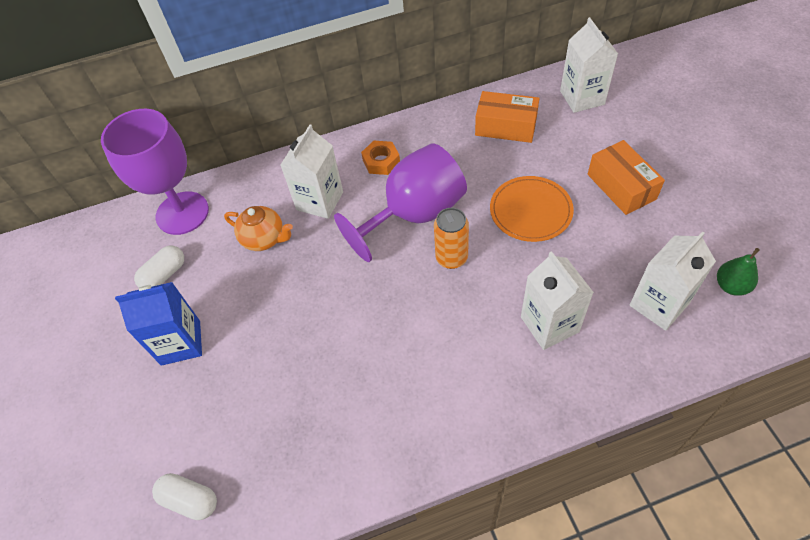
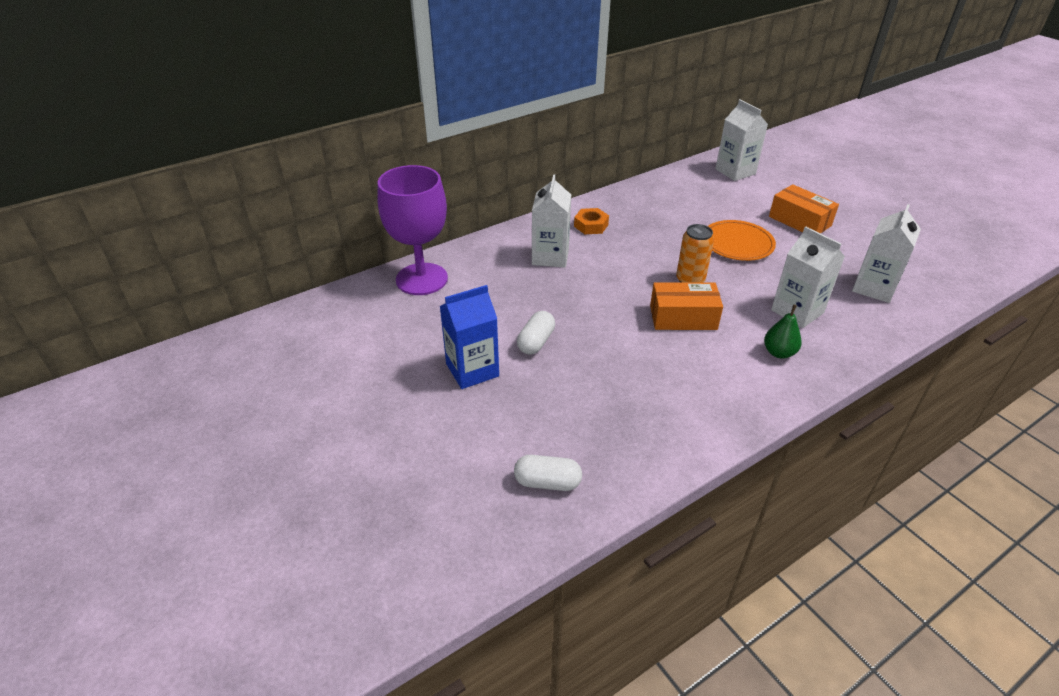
camera: 20 degrees left, 15 degrees down
white capsule [134,245,184,288] -> white capsule moved to [517,311,555,355]
orange teapot [224,206,293,251] -> none
purple goblet [334,143,467,262] -> none
orange box [475,91,539,143] -> orange box moved to [650,282,723,330]
green pear [717,248,760,296] -> green pear moved to [764,304,802,359]

